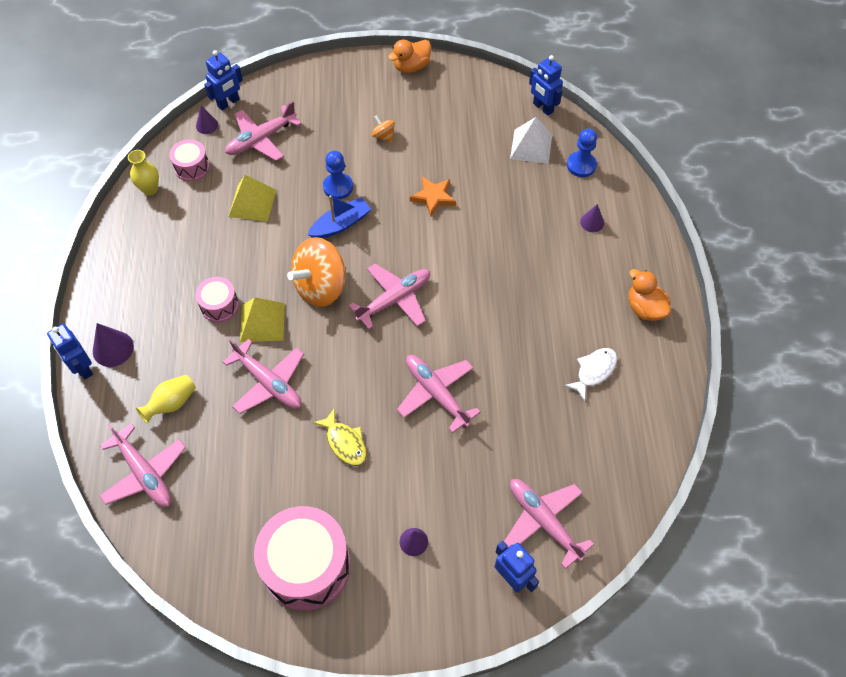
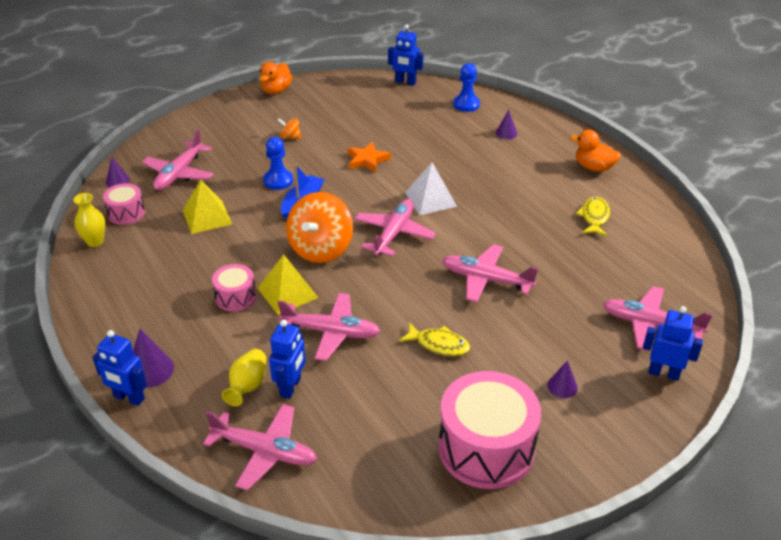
camera: 30 degrees left, 20 degrees down
blue robot [204,50,243,110] -> blue robot moved to [269,320,306,399]
white pyramid [510,117,552,164] -> white pyramid moved to [405,163,457,215]
white fish [564,348,617,402] -> yellow fish [576,197,610,236]

